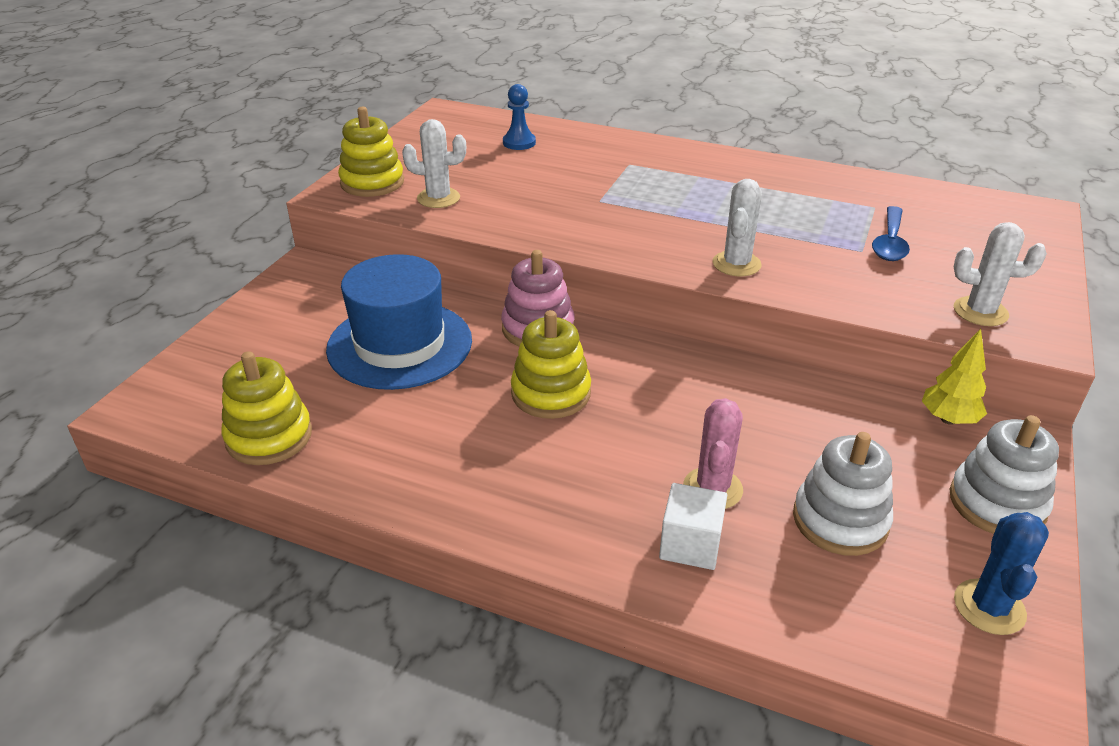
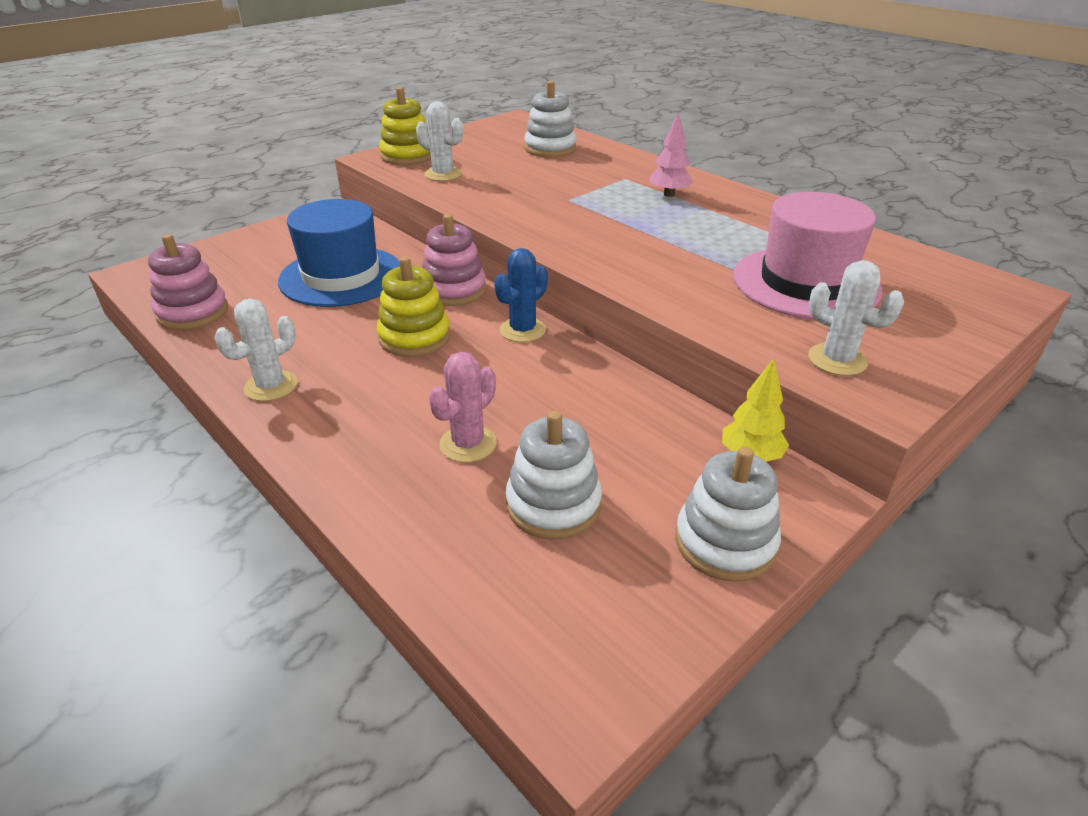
camera: 25 degrees right, 0 degrees up
yellow stacking toy [222,351,312,465] -> pink stacking toy [148,234,228,330]
blue pawn [503,84,536,150] -> white stacking toy [524,81,577,157]
white cube [659,483,727,570] -> none
white cactus [713,179,762,277] -> white cactus moved to [215,299,298,401]
blue spoon [872,206,910,261] -> pink hat [733,192,882,319]
blue cactus [954,512,1049,635] -> blue cactus moved to [494,248,548,342]
none -> pink tree [649,112,693,197]

